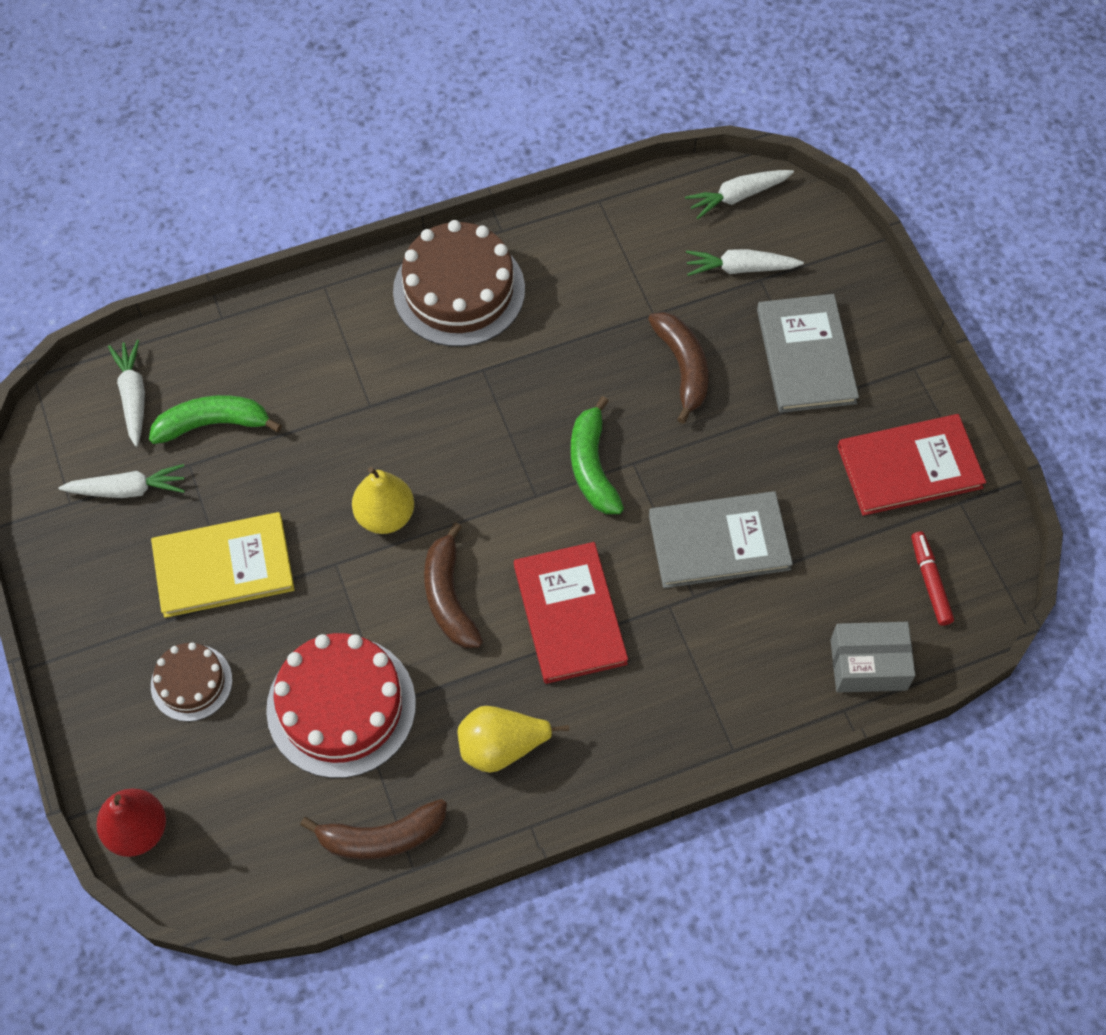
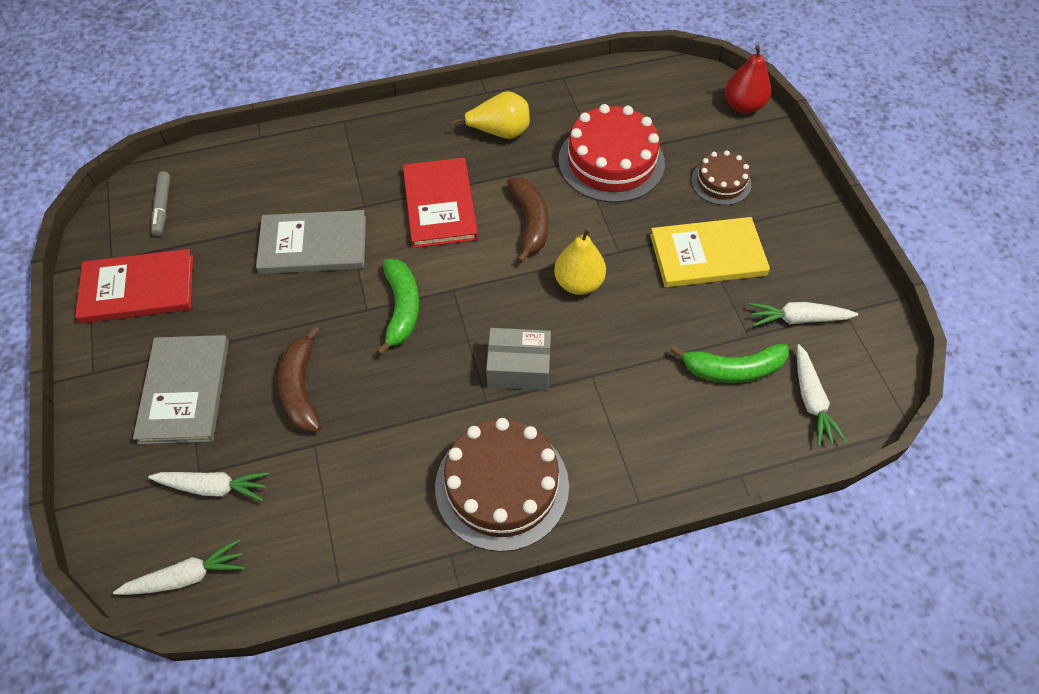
camera: 175 degrees left, 5 degrees down
brown banana [300,799,447,860] -> none
grey box [831,622,915,693] -> grey box moved to [486,328,551,390]
red marker [911,531,954,626] -> grey marker [151,171,170,236]

